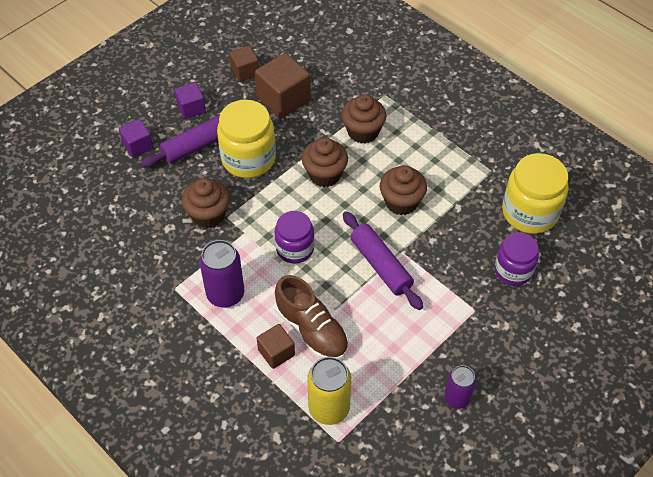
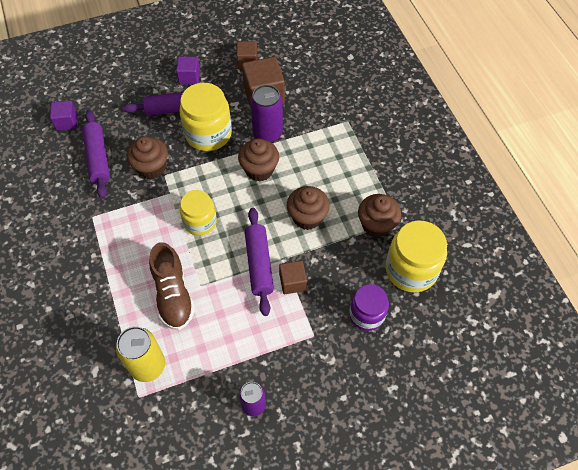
camera: 25 degrees right, 5 degrees up
purple cube [119,119,154,158] -> purple cube moved to [50,101,77,131]
purple can [199,240,244,308] -> purple can moved to [250,85,283,143]
brown cube [257,324,295,369] -> brown cube moved to [279,260,307,294]
purple jar [275,211,314,264] -> yellow jar [180,190,217,236]
brown cupcake [341,94,386,144] -> brown cupcake moved to [358,194,401,238]
none -> purple rolling pin [82,110,110,199]

